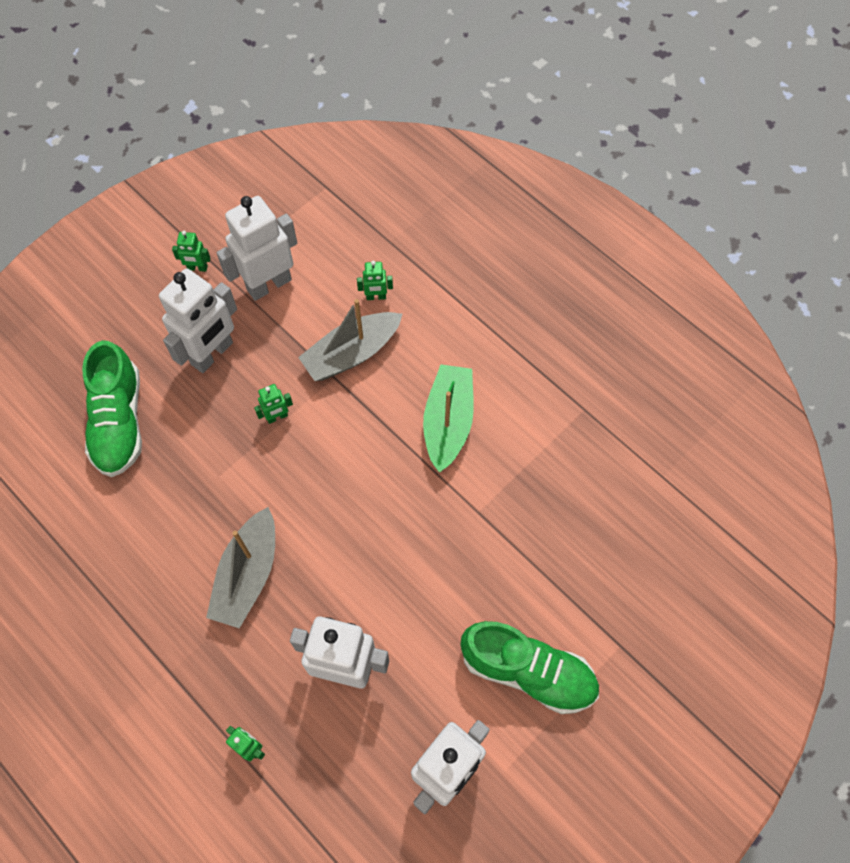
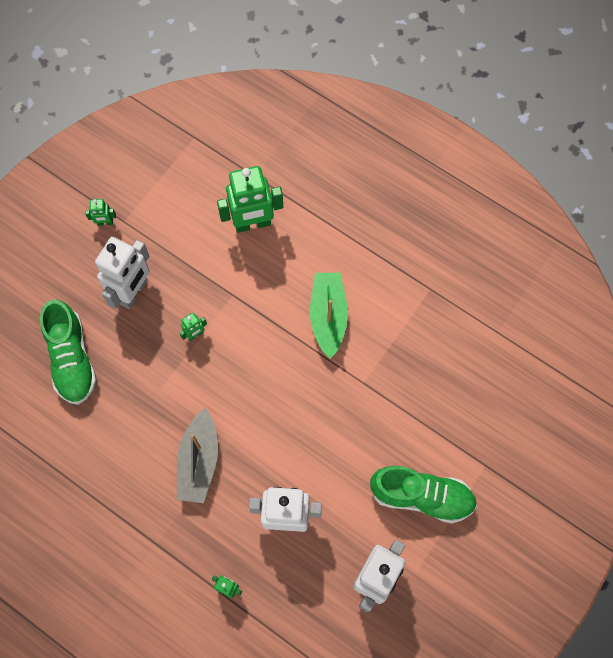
camera: 10 degrees left, 5 degrees up
white robot [217,196,297,301] -> none
grey boat [298,299,402,381] -> none
green robot [357,261,393,300] -> green robot [217,166,283,233], size x2.24

